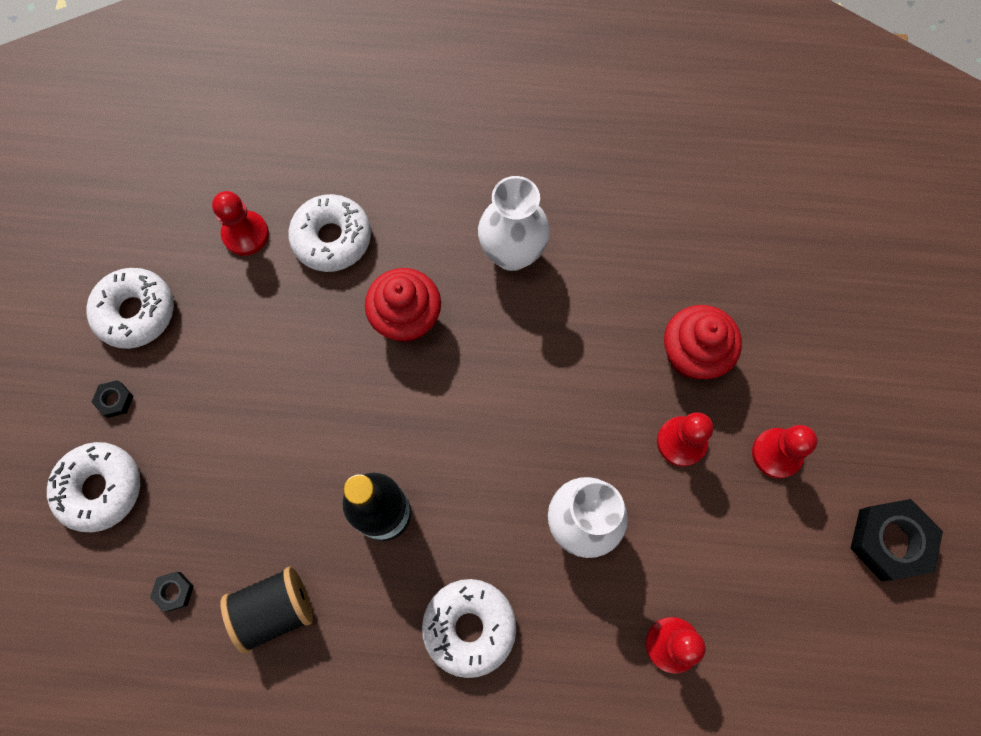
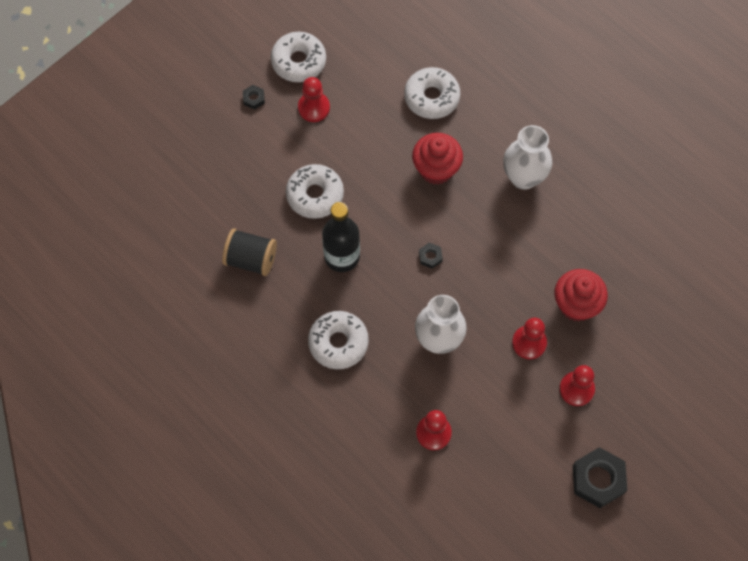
camera: 40 degrees right, 5 degrees down
white donut [47,442,140,532] -> white donut moved to [286,164,344,219]
black nut [150,572,194,612] -> black nut moved to [419,243,443,269]
red pawn [212,191,269,256] -> red pawn moved to [298,77,330,122]

